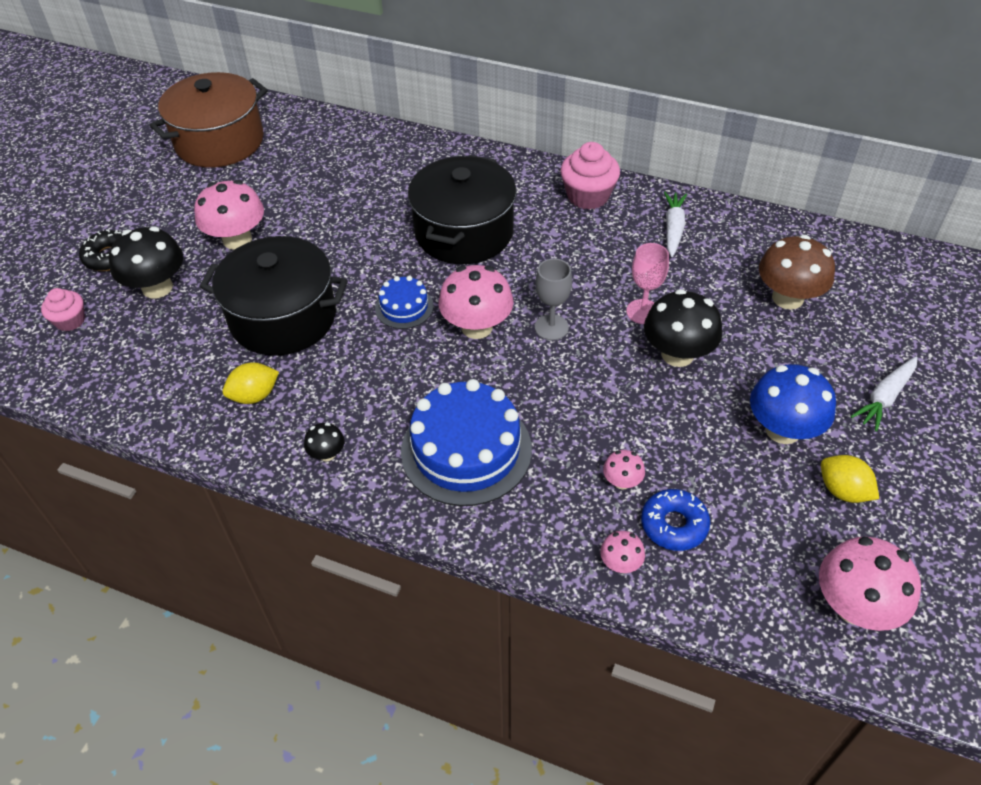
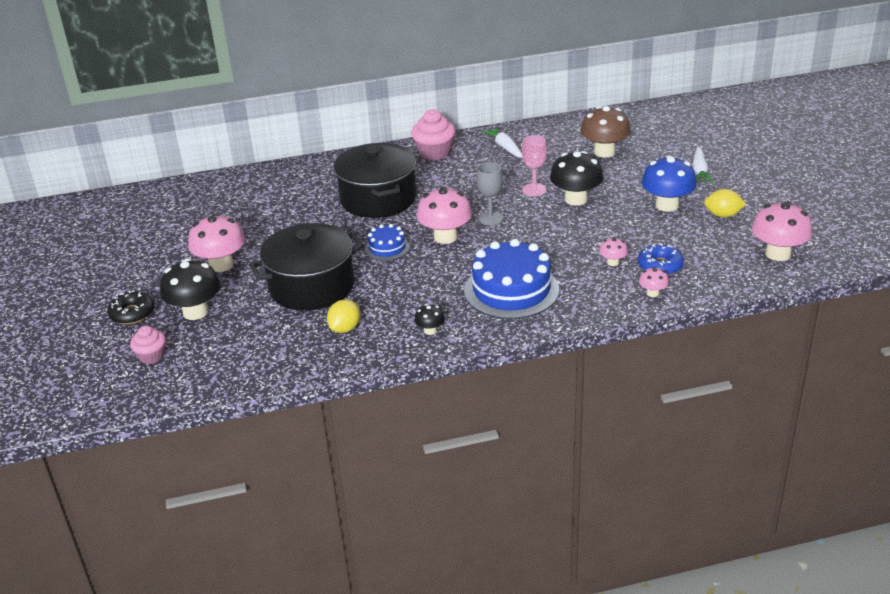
camera: 35 degrees left, 15 degrees down
brown pot [149,72,268,168] -> none

